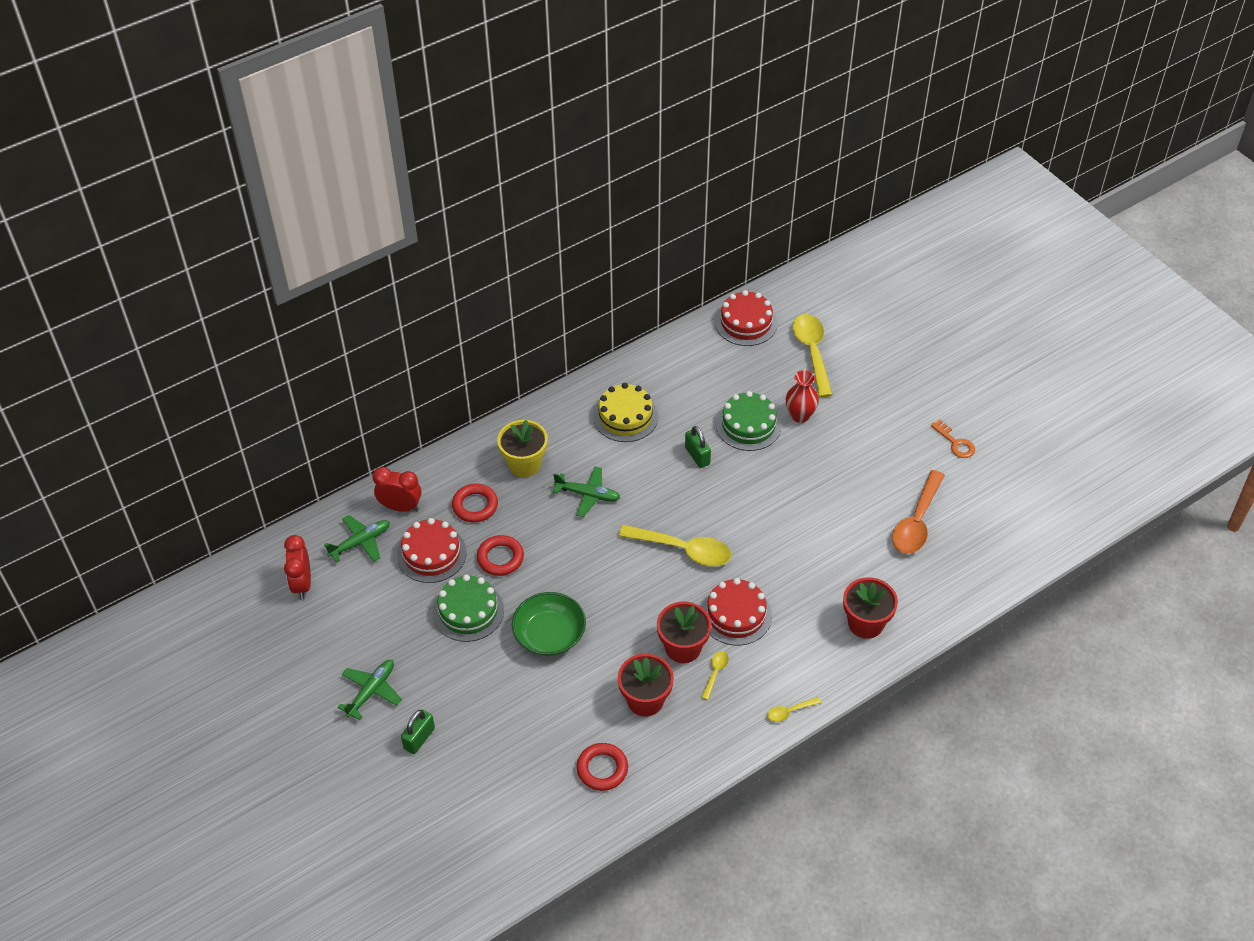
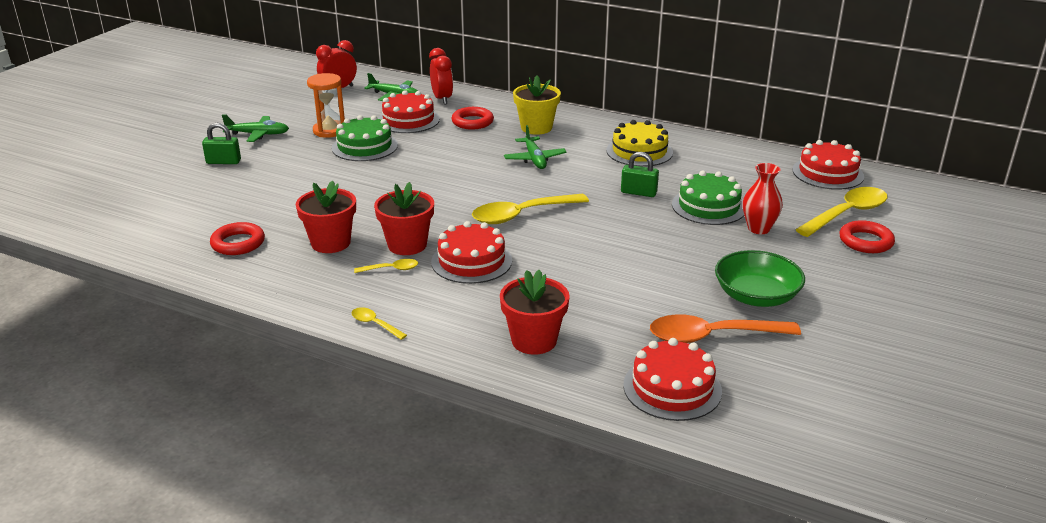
camera: 60 degrees right, 20 degrees down
red ring [477,535,524,576] -> red ring moved to [840,220,895,253]
green bowl [512,592,586,656] -> green bowl moved to [715,250,805,307]
yellow spoon [619,525,731,566] -> yellow spoon turned 75 degrees clockwise [472,194,589,224]
green padlock [685,426,711,468] -> green padlock turned 75 degrees clockwise [621,152,659,197]
orange key [931,420,975,458] -> none
none -> orange hourglass [307,73,345,138]
none -> red cake [623,338,722,421]

